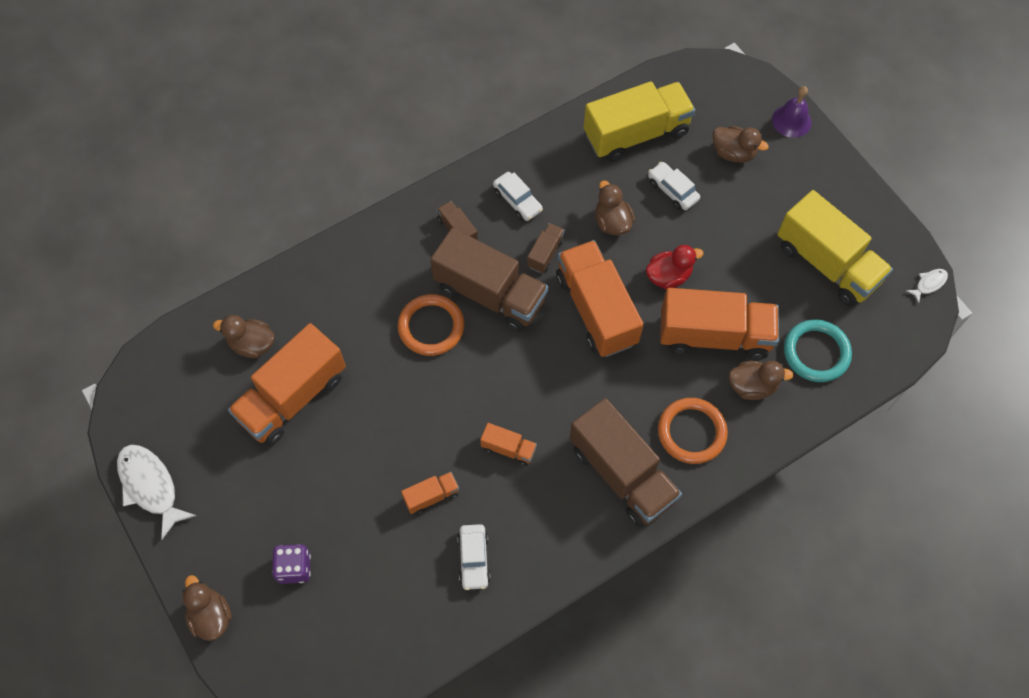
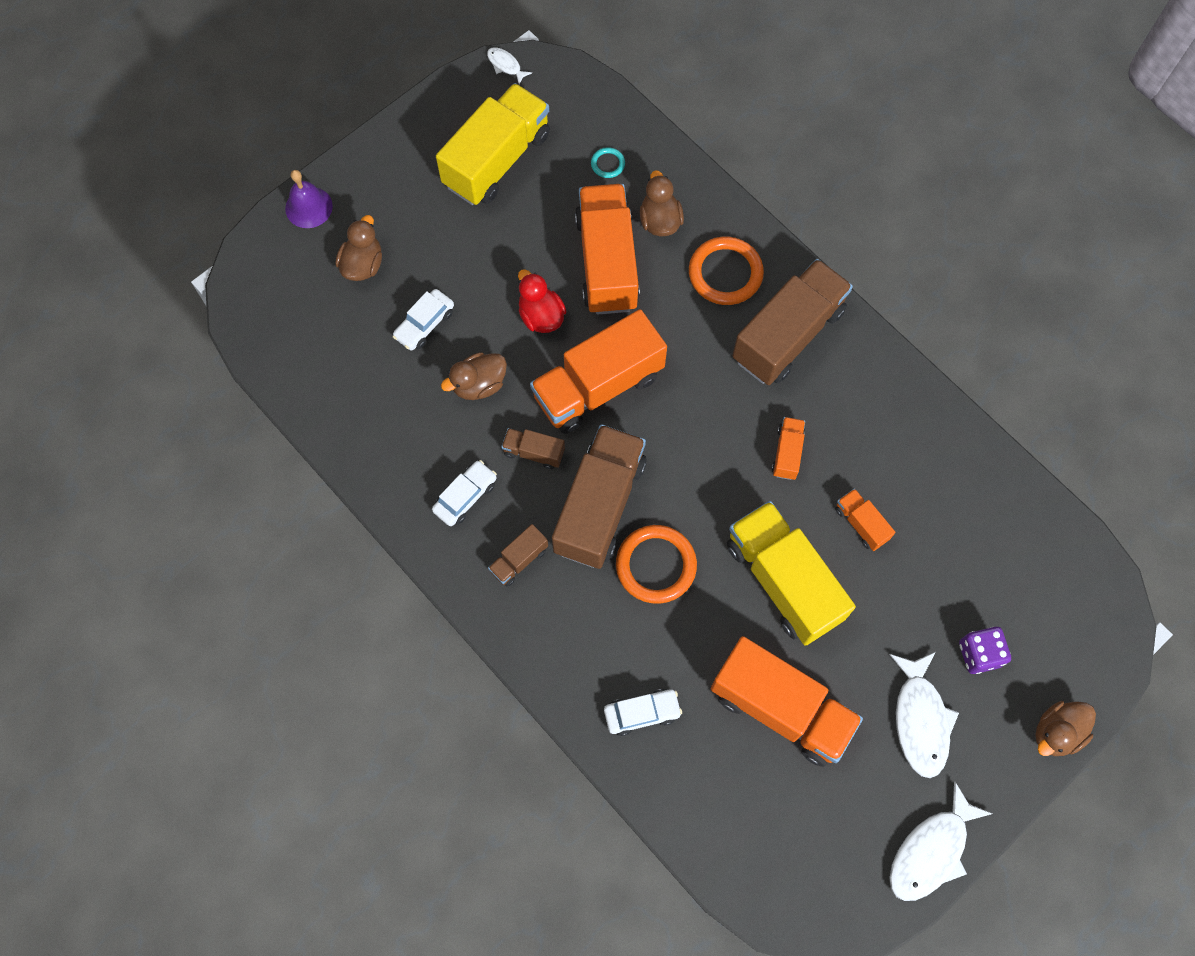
camera: 100 degrees left, 5 degrees up
brown duck [213,315,275,358] -> none
white car [458,524,490,590] -> white car moved to [604,689,682,736]
yellow truck [584,81,695,162] -> yellow truck moved to [727,501,856,646]
turquoise ring [784,319,852,382] -> turquoise ring [591,147,625,178], size x0.47
none -> white fish [890,652,959,778]

